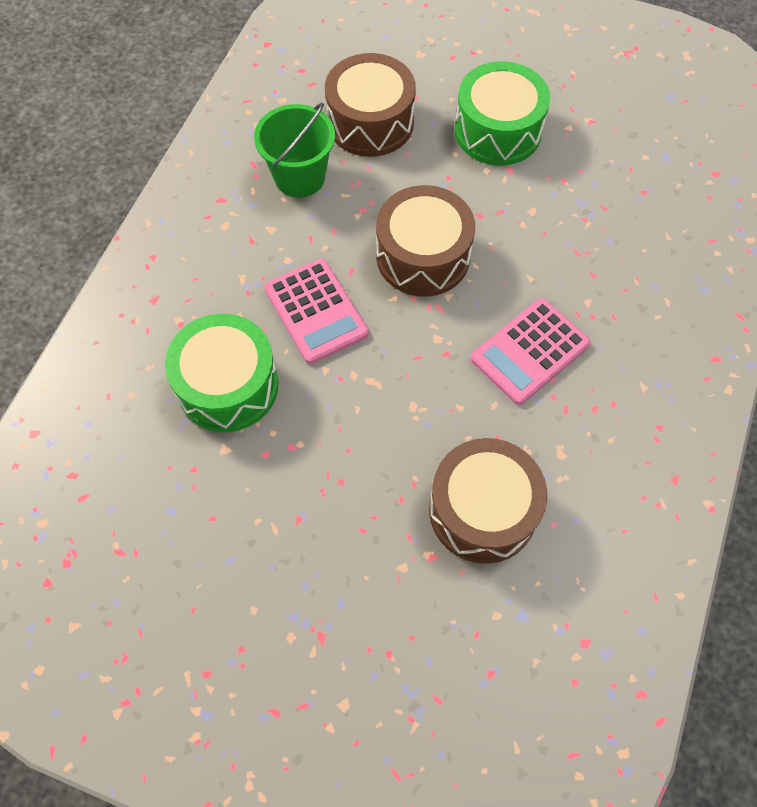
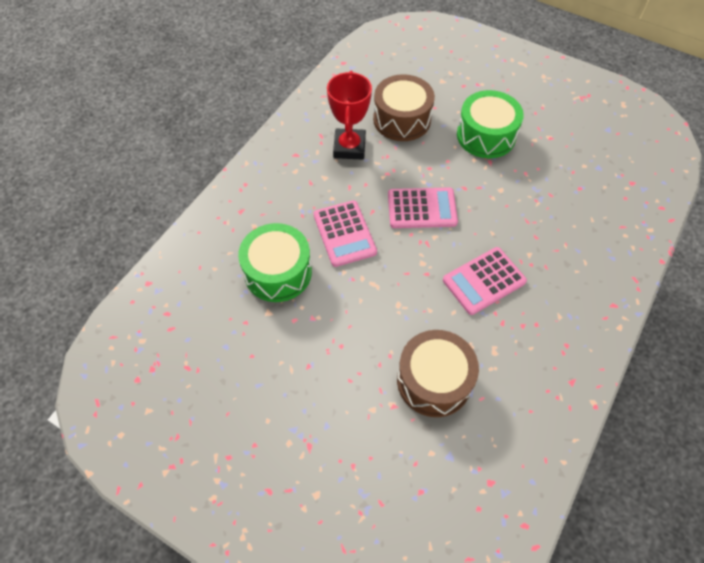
camera: 10 degrees right, 5 degrees down
green bucket [254,102,335,198] -> red trophy [327,71,372,160]
brown drum [376,185,475,297] -> pink calculator [388,188,458,228]

